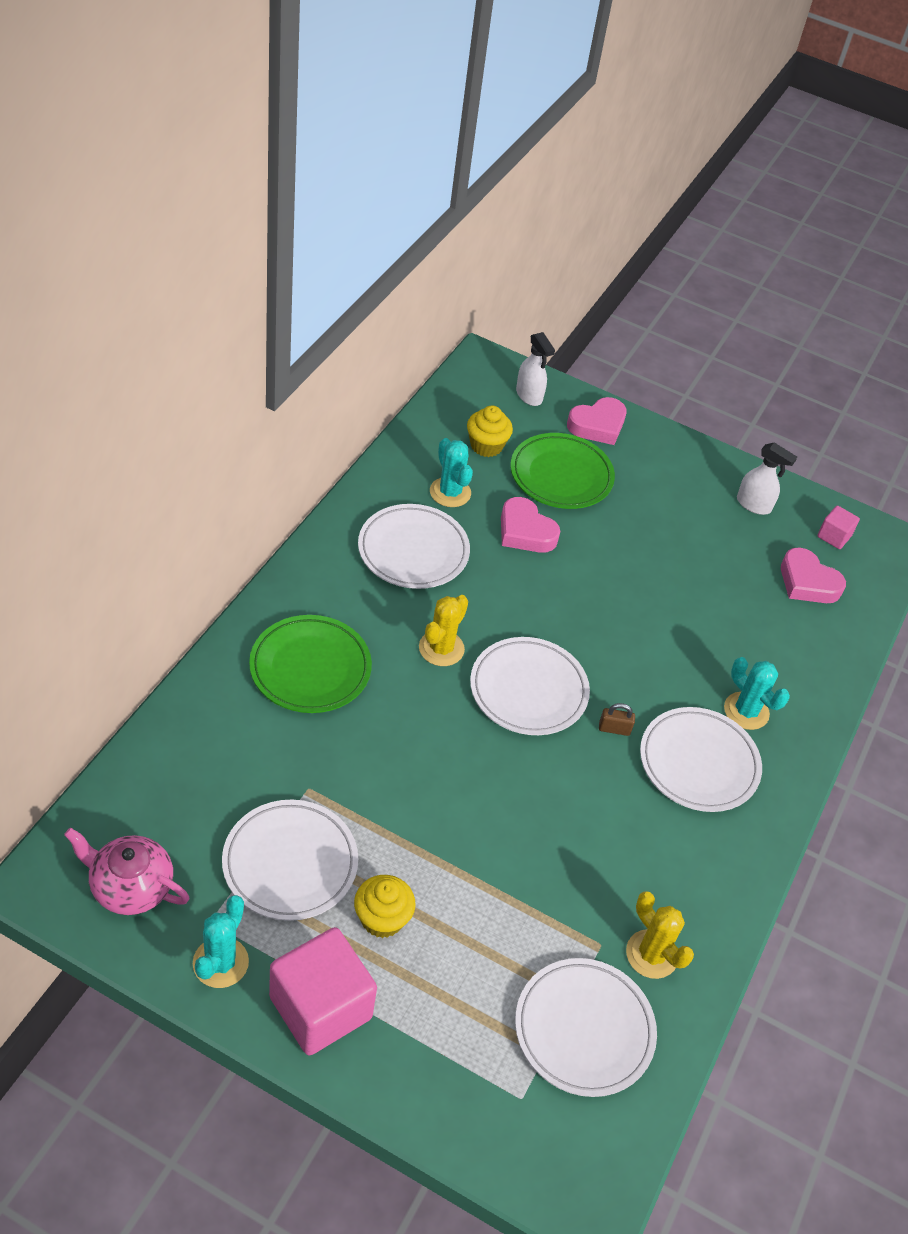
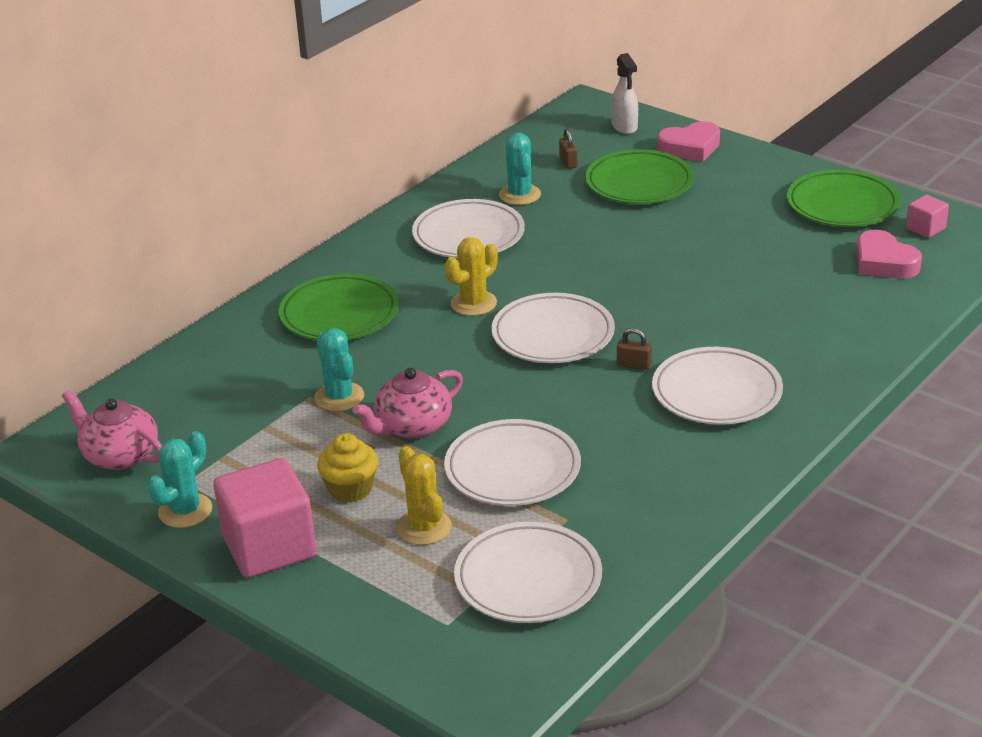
camera: 20 degrees right, 15 degrees down
white plate [222,800,358,921] -> white plate moved to [444,419,581,506]
yellow cupcake [467,405,513,457] -> brown padlock [559,129,577,169]
pink heart [501,497,560,553] -> none
yellow cactus [626,891,694,979] -> yellow cactus moved to [397,446,452,545]
turquoise cactus [724,657,790,730] -> turquoise cactus moved to [315,328,364,412]
white spray bottle [737,442,797,515] -> green plate [787,170,900,227]
none -> pink teapot [353,368,463,439]

